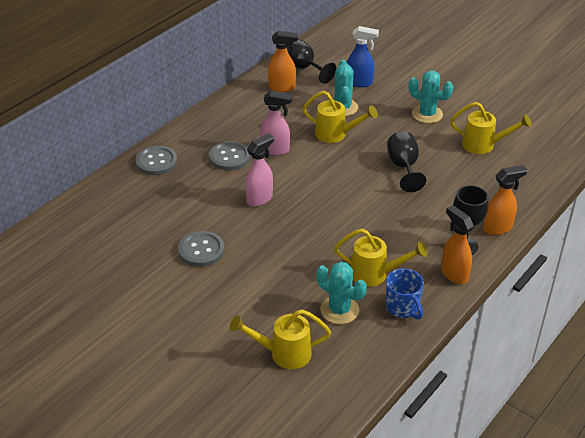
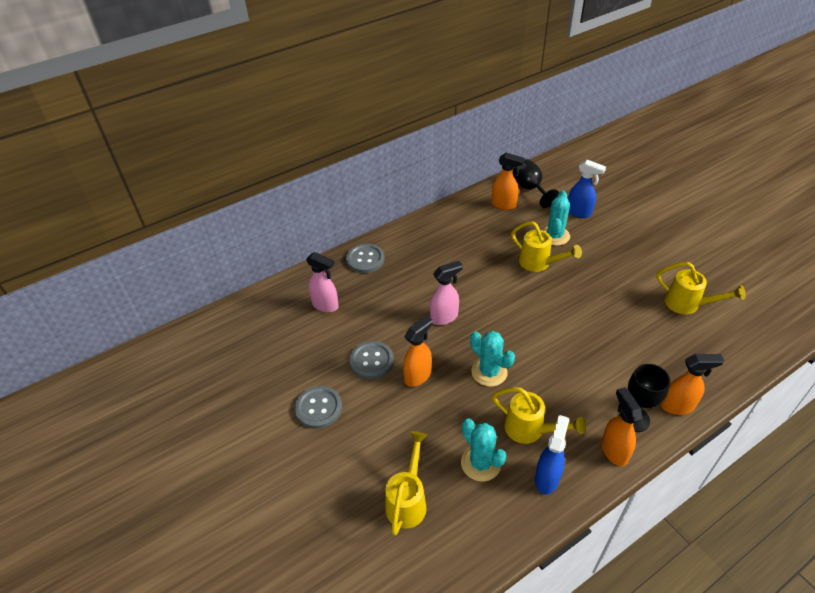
camera: 20 degrees right, 5 degrees up
grey button [209,141,250,171] -> grey button moved to [295,386,342,429]
yellow watering can [229,309,331,369] -> yellow watering can turned 90 degrees clockwise [385,431,427,536]
pink spray bottle [260,91,293,155] -> pink spray bottle moved to [306,252,339,312]
blue mug [386,268,424,320] -> blue spray bottle [535,415,569,495]
black goblet [387,131,426,192] -> none
turquoise cactus [409,71,453,123] -> turquoise cactus moved to [470,331,515,387]
none -> orange spray bottle [403,316,433,387]

